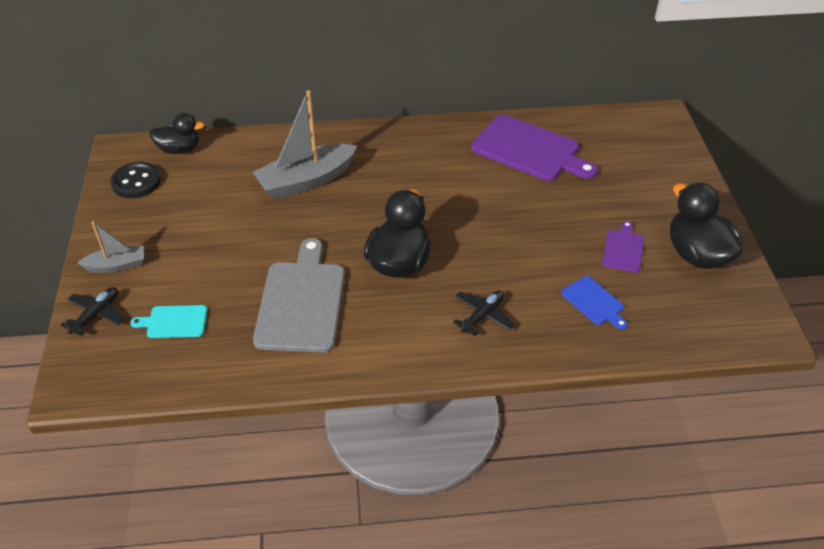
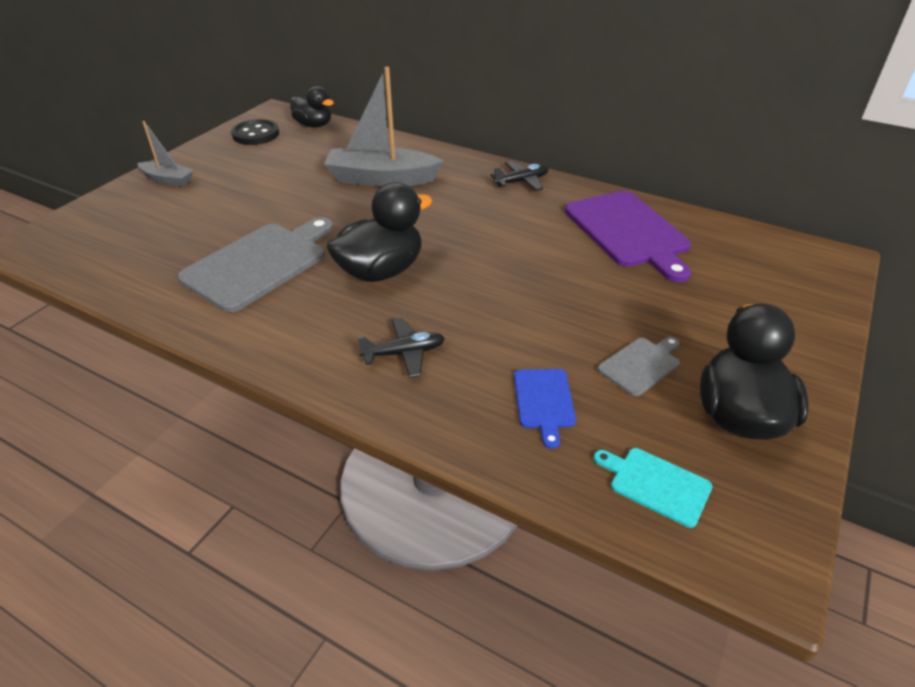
camera: 35 degrees right, 5 degrees down
black plane [61,287,124,336] -> black plane moved to [491,161,548,191]
turquoise cutting board [130,305,207,338] -> turquoise cutting board moved to [594,448,713,528]
purple cutting board [602,221,644,272] -> grey cutting board [598,337,680,397]

